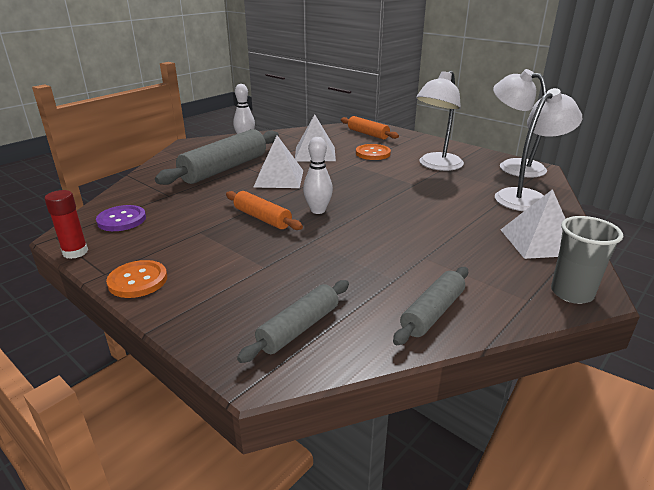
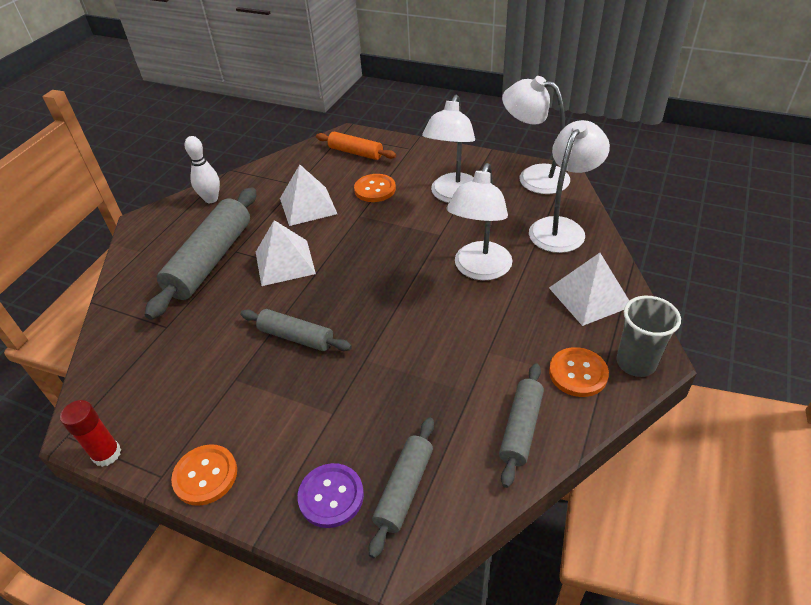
camera: 15 degrees left, 15 degrees up
purple button [96,205,146,231] -> purple button moved to [297,463,364,528]
orange rolling pin [226,191,303,230] -> grey rolling pin [240,309,352,351]
white bowling pin [303,137,333,214] -> none
none -> white lamp [447,163,512,280]
none -> orange button [549,347,609,397]

